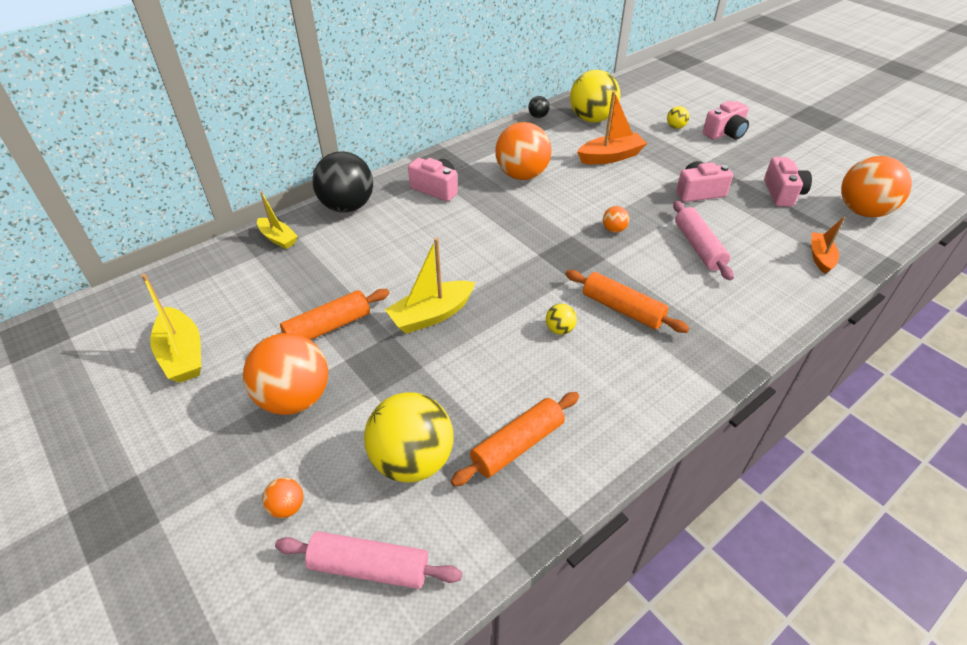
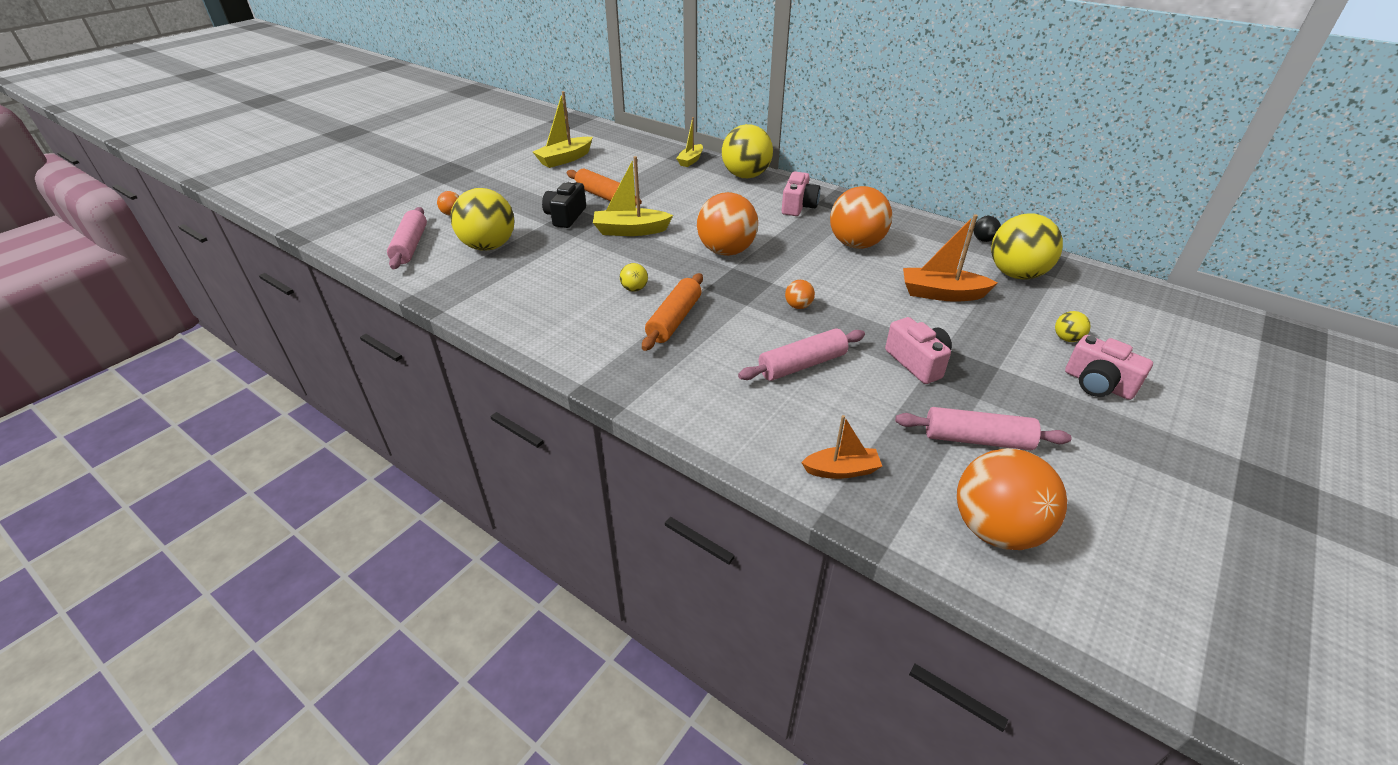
camera: 75 degrees right, 5 degrees down
orange ball [243,333,328,415] -> orange ball moved to [697,192,758,256]
black ball [312,151,373,213] -> yellow ball [722,124,773,178]
yellow boat [385,238,475,334] -> yellow boat turned 45 degrees counterclockwise [593,156,673,236]
orange rolling pin [451,392,579,487] -> none
orange boat [577,91,647,164] -> orange boat turned 135 degrees clockwise [903,214,997,302]
pink camera [764,157,812,207] -> pink rolling pin [895,407,1072,450]
none -> black camera [542,180,586,228]

